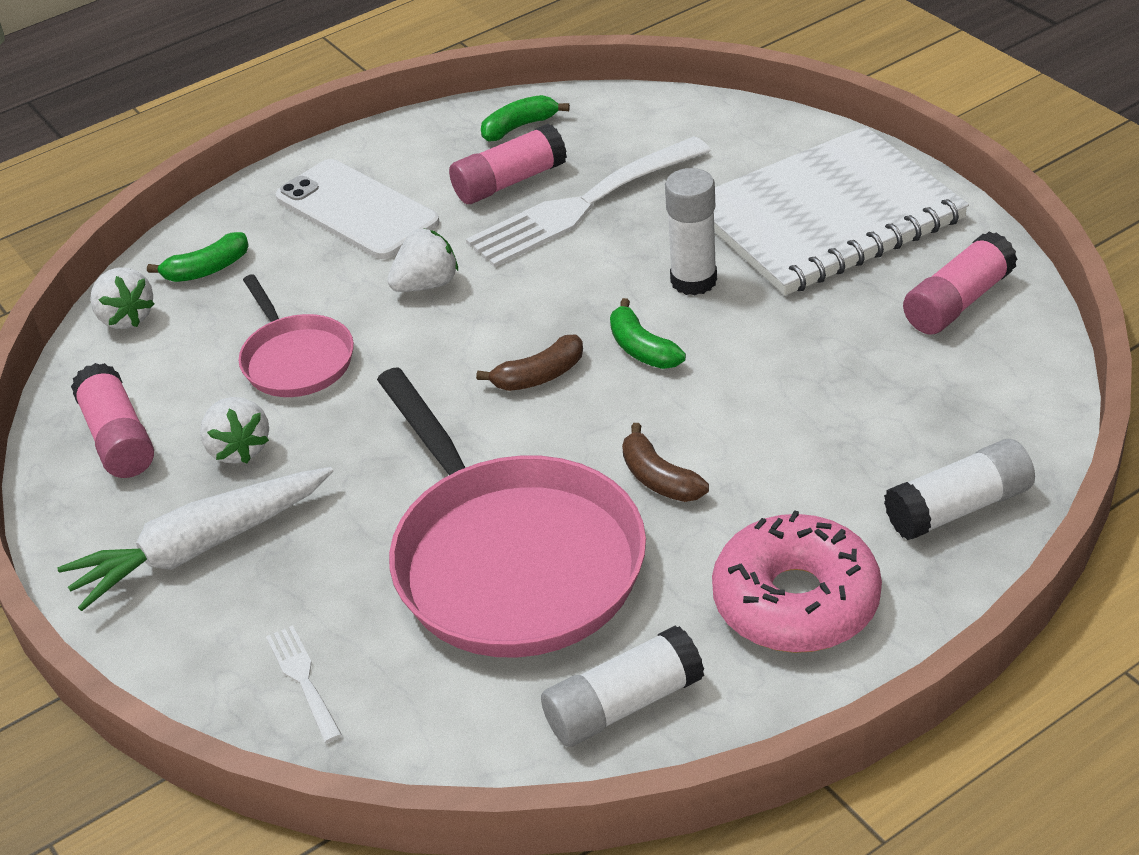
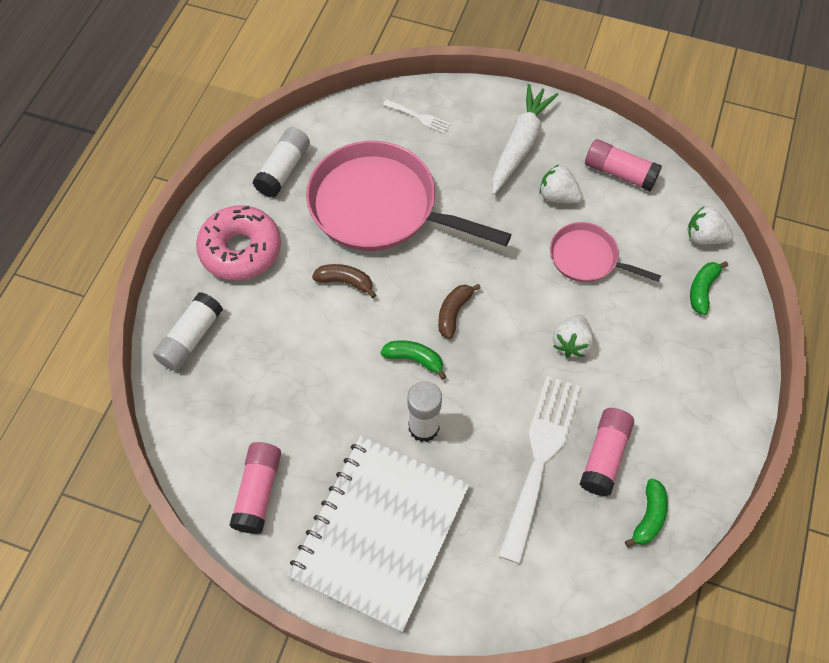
camera: 140 degrees right, 20 degrees up
white phone [275,159,440,259] -> none

